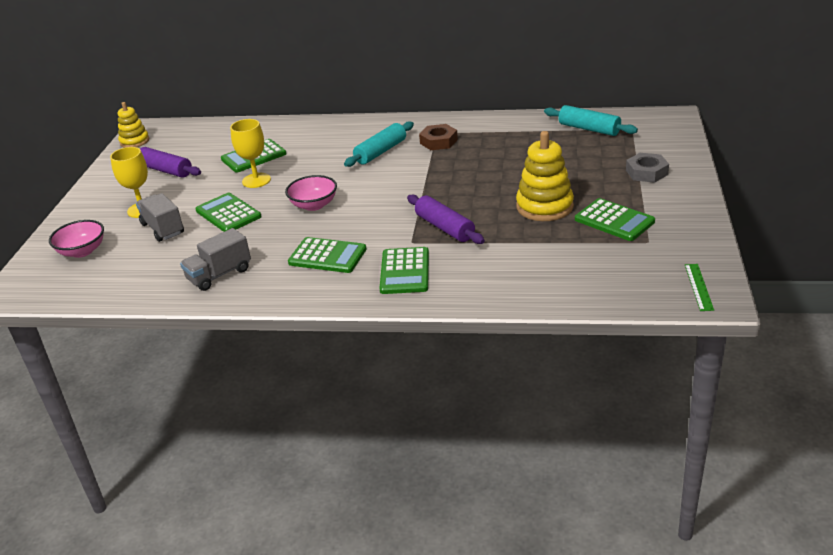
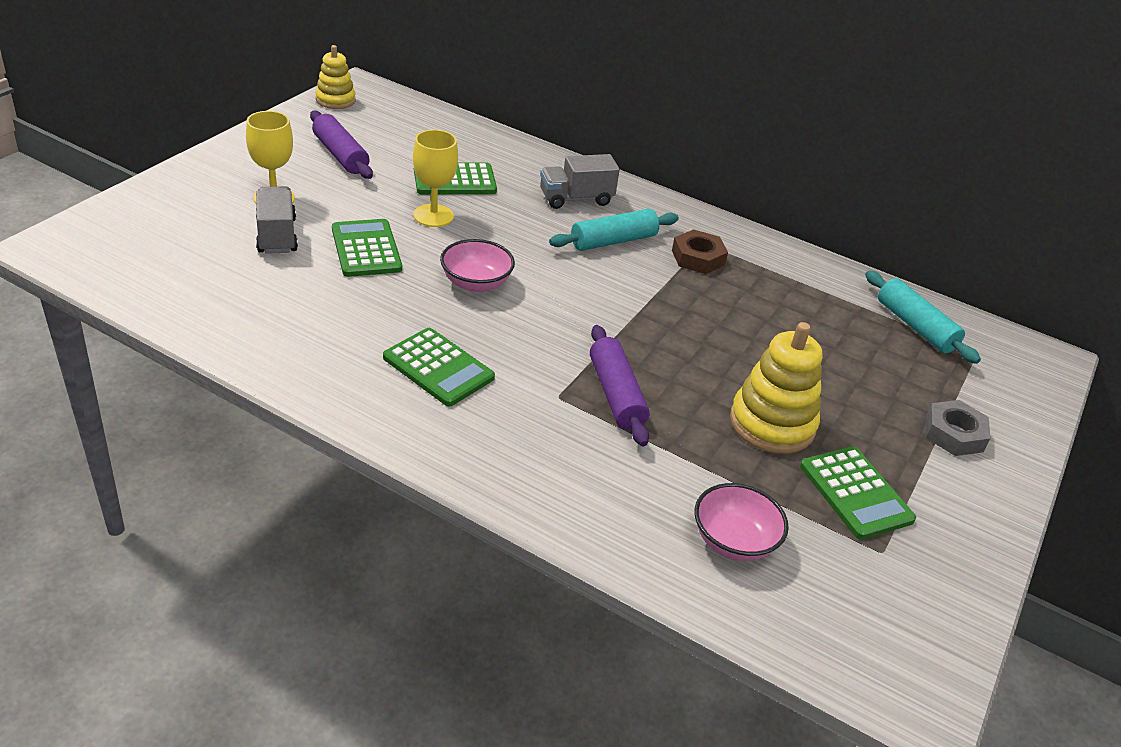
camera: 15 degrees right, 5 degrees up
pink bowl [49,220,104,258] -> pink bowl moved to [695,483,789,561]
grey truck [180,228,251,291] -> grey truck moved to [540,154,620,209]
green calculator [379,247,429,294] -> none
green ruler [685,264,714,311] -> none

